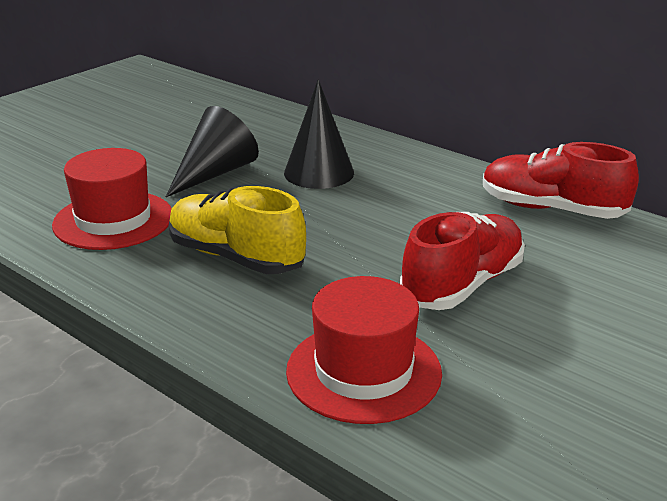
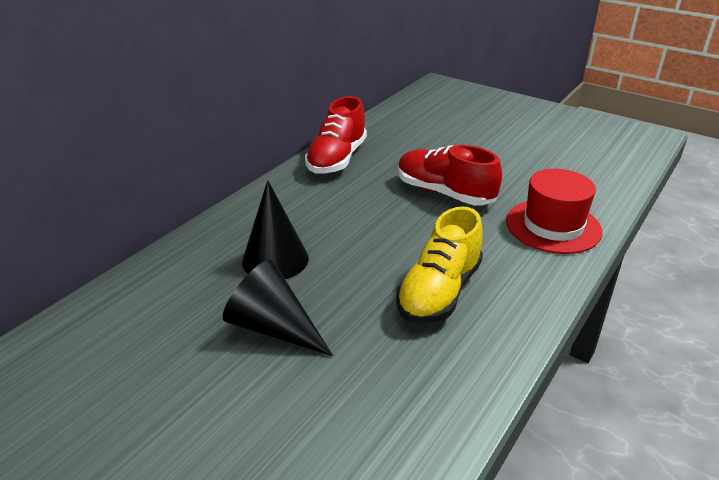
camera: 95 degrees left, 5 degrees up
red hat [52,148,171,250] -> none

